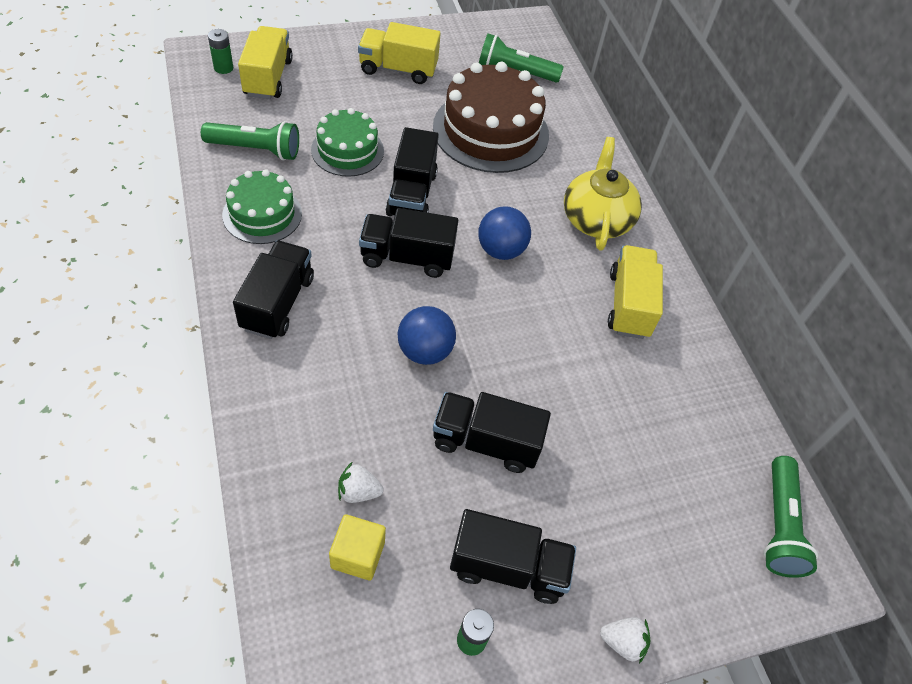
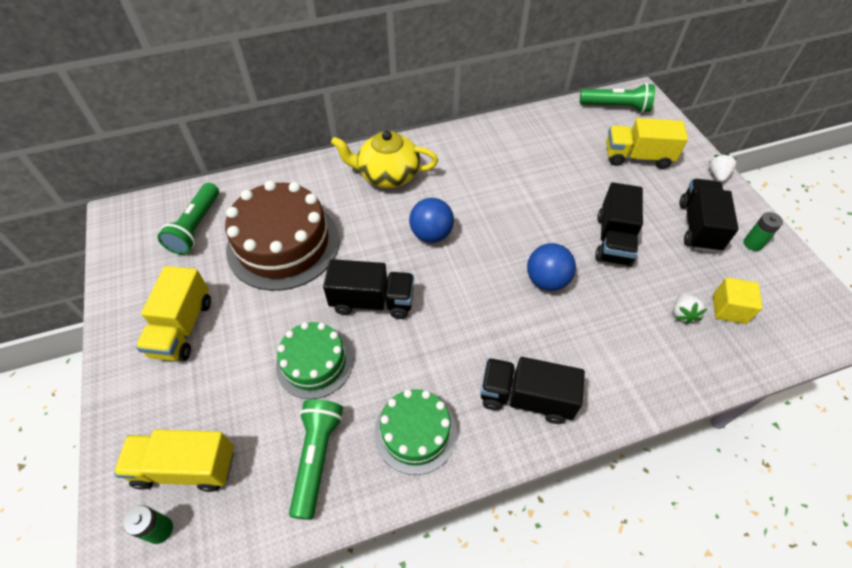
camera: 85 degrees left, 0 degrees up
black truck [359,208,458,278] -> none
yellow truck [608,245,663,339] -> yellow truck moved to [606,118,688,169]

